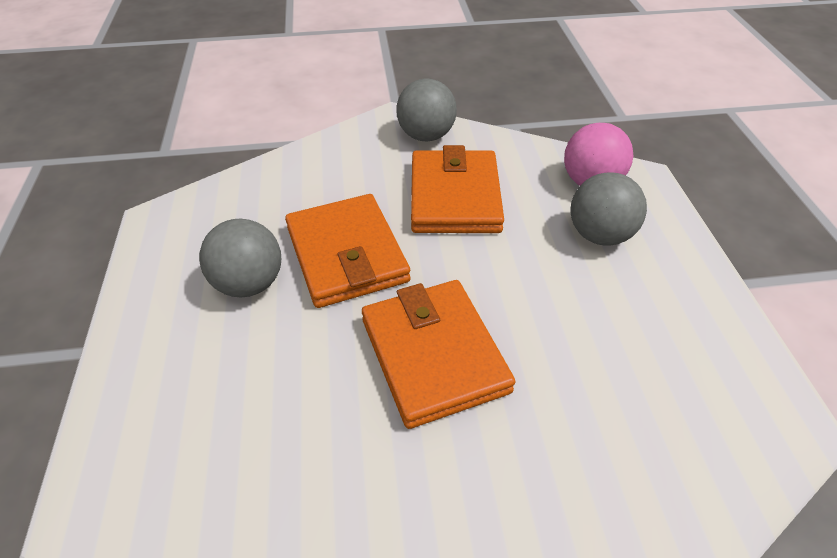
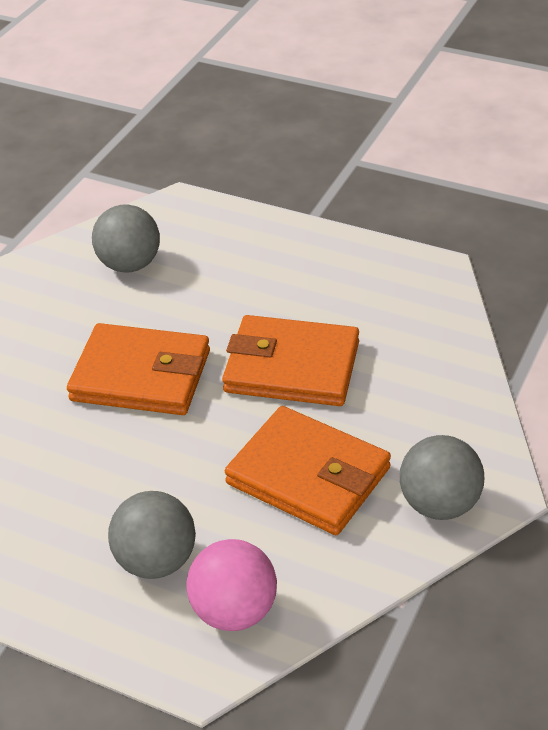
camera: 125 degrees right, 5 degrees down
grey ball [199,219,281,298] -> grey ball moved to [92,204,160,273]

